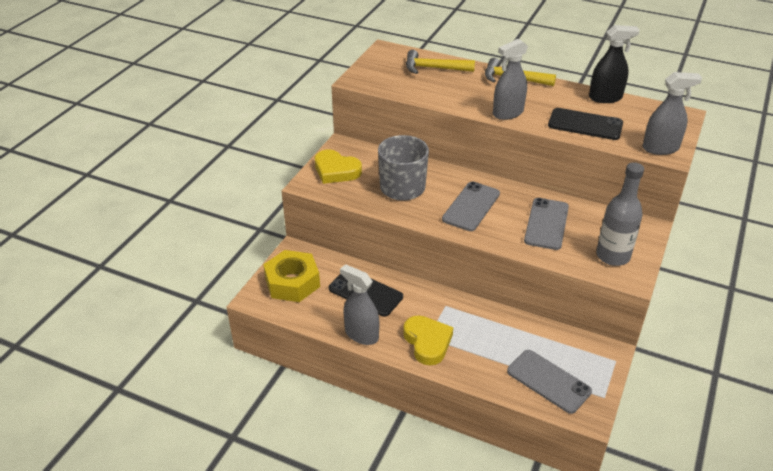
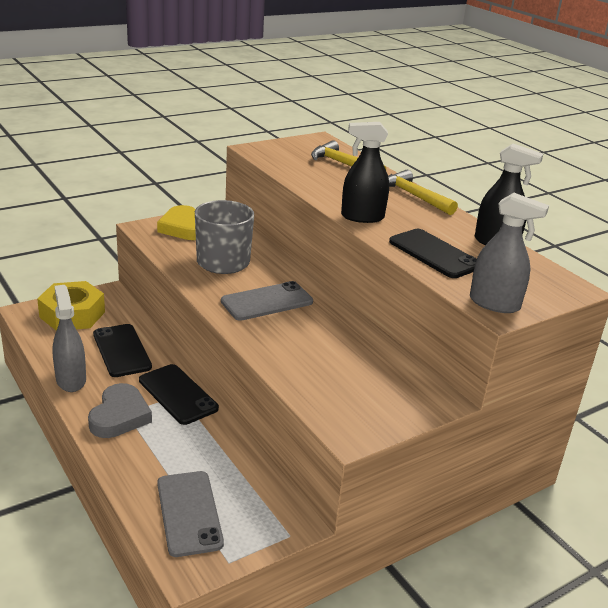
camera: 30 degrees right, 10 degrees down
yellow heart [403,315,453,365] -> grey heart [88,383,152,438]
grey spray bottle [493,39,528,120] -> black spray bottle [341,122,389,223]
grey phone [524,198,569,250] -> none
grey bottle [596,162,644,266] -> none
none -> black phone [139,364,219,425]

